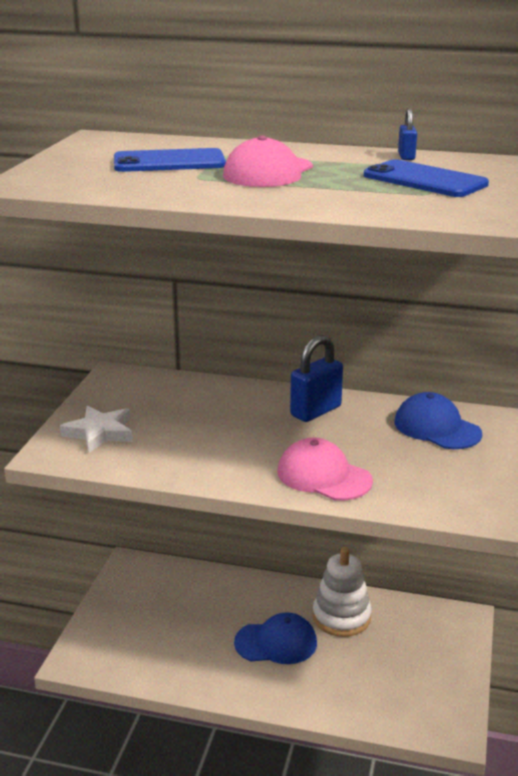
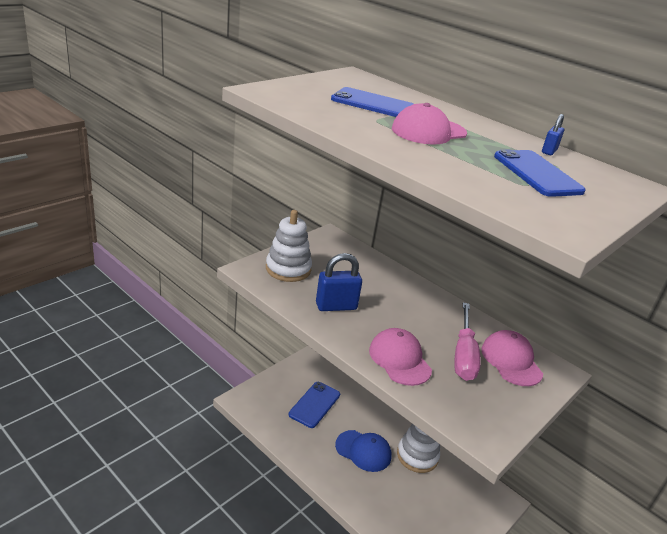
camera: 25 degrees right, 5 degrees up
white star [60,406,133,453] -> white stacking toy [266,210,312,282]
blue padlock [290,335,343,422] -> blue padlock moved to [316,253,362,311]
blue cap [394,392,482,449] -> pink cap [482,330,543,386]
none -> blue phone [288,382,340,428]
none -> pink screwdriver [454,302,481,381]

